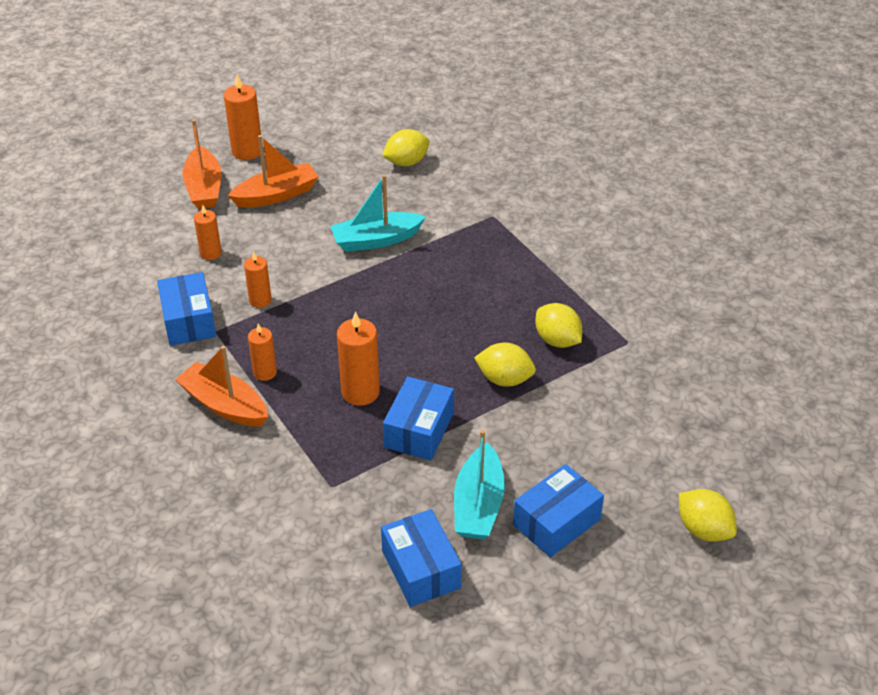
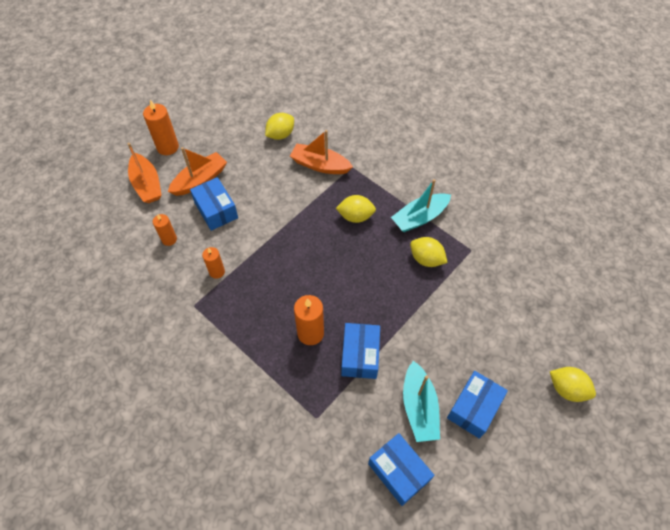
camera: 15 degrees left, 15 degrees up
blue box [157,272,216,346] -> blue box moved to [190,177,238,231]
orange boat [175,346,268,427] -> orange boat moved to [290,130,353,174]
orange candle [248,324,277,381] -> none
turquoise boat [330,175,426,252] -> turquoise boat moved to [391,179,451,232]
yellow lemon [474,343,536,387] -> yellow lemon moved to [336,195,376,223]

